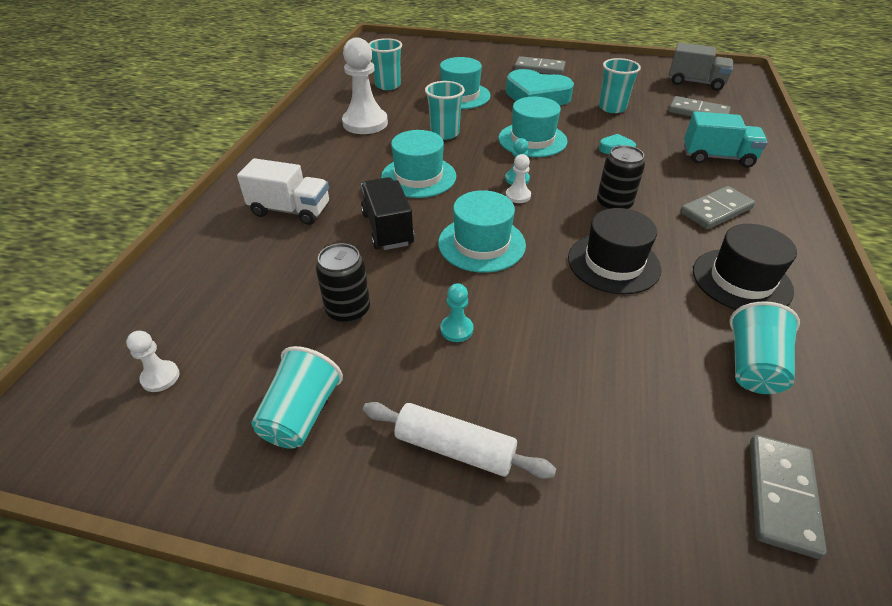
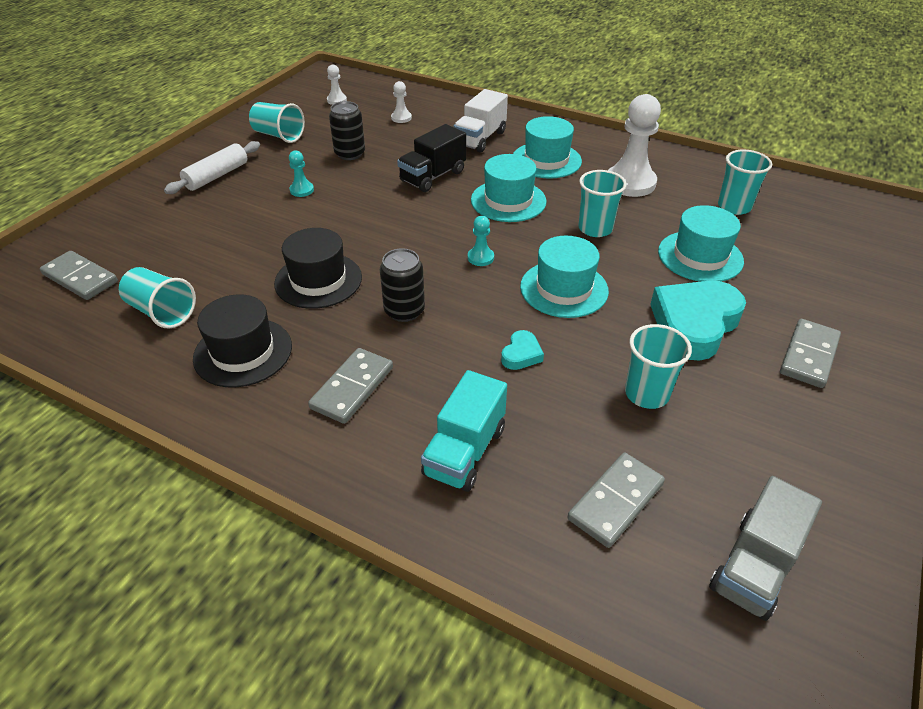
camera: 105 degrees right, 0 degrees up
black truck [361,177,415,250] -> black truck turned 135 degrees clockwise [397,124,466,192]
turquoise hat [438,190,526,273] -> turquoise hat moved to [513,116,582,179]
white pawn [506,154,531,203] -> white pawn moved to [391,81,412,123]
grey domino [680,186,755,229] -> grey domino turned 45 degrees clockwise [308,348,393,424]

